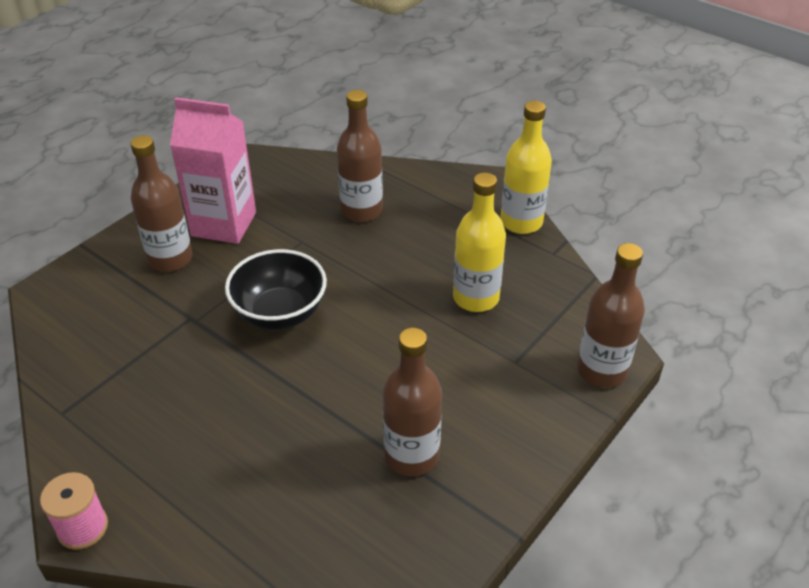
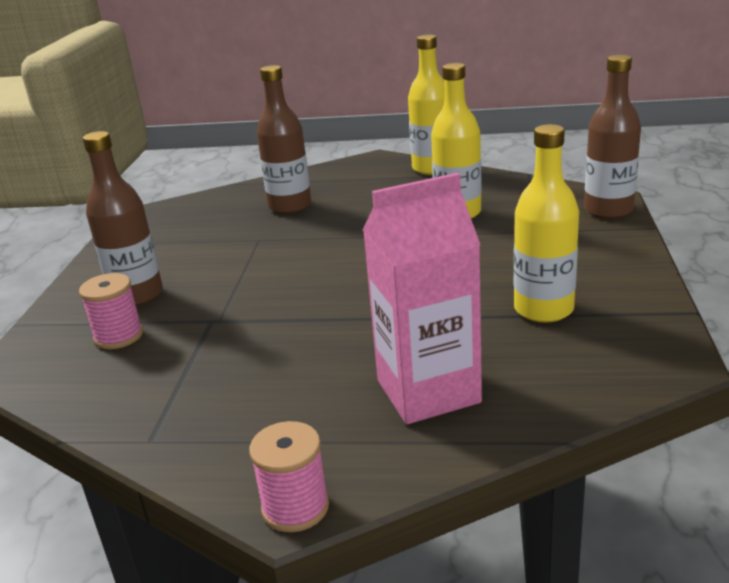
camera: 30 degrees left, 15 degrees down
pink carton [170,97,256,244] -> pink carton moved to [363,173,482,424]
black bowl [225,249,327,330] -> none
brown bottle [383,328,442,476] -> yellow bottle [514,124,579,323]
none -> pink spool [79,273,143,349]

